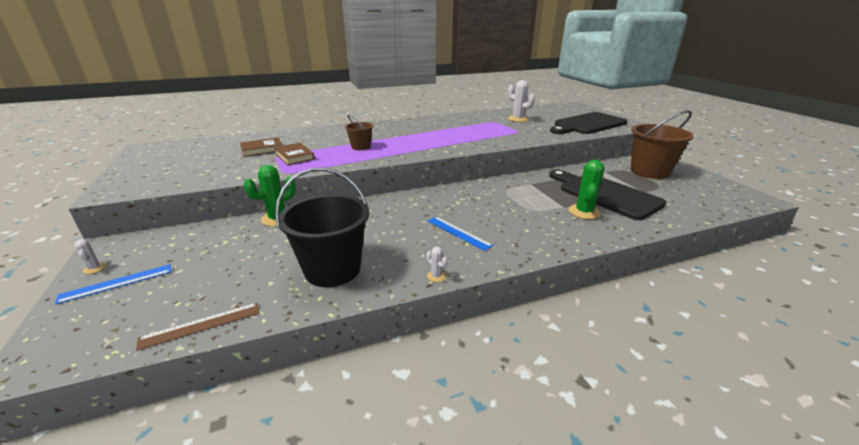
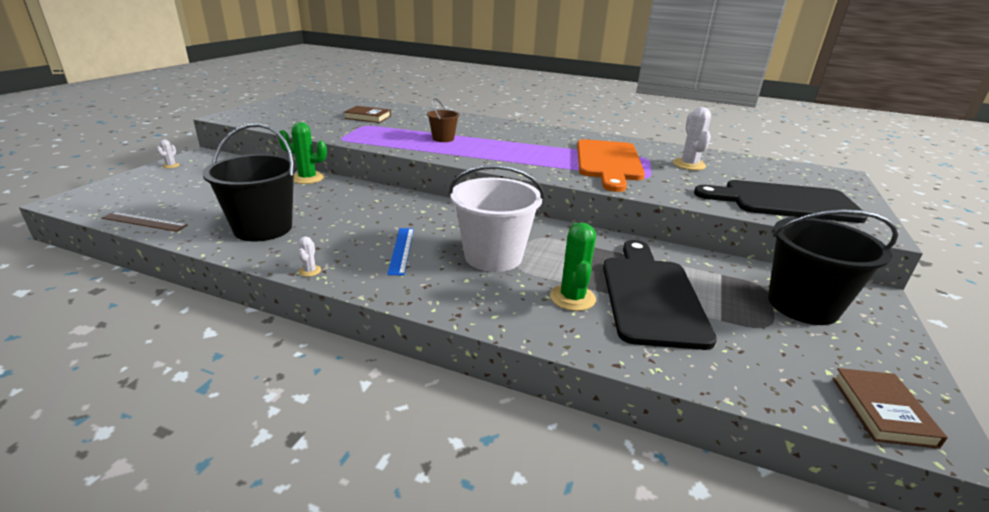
camera: 40 degrees right, 0 degrees up
blue ruler [55,264,172,304] -> none
brown book [274,143,315,165] -> brown book moved to [832,368,948,449]
green cactus [569,160,604,219] -> green cactus turned 60 degrees counterclockwise [550,223,596,311]
brown bucket [631,110,694,179] -> black bucket [768,209,898,325]
none -> white bucket [449,165,544,272]
none -> orange cutting board [577,139,645,192]

